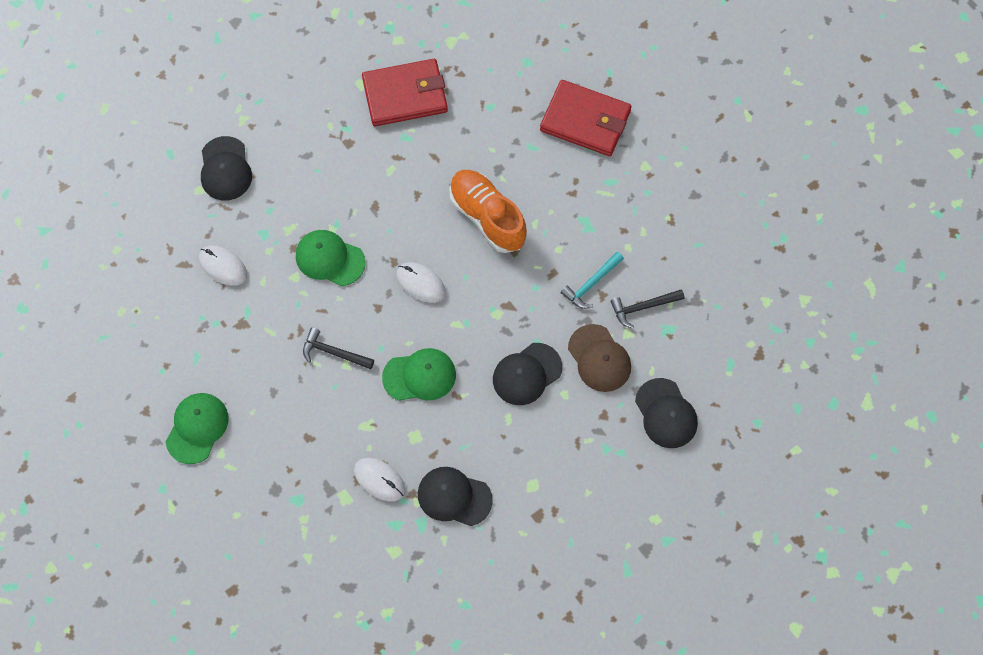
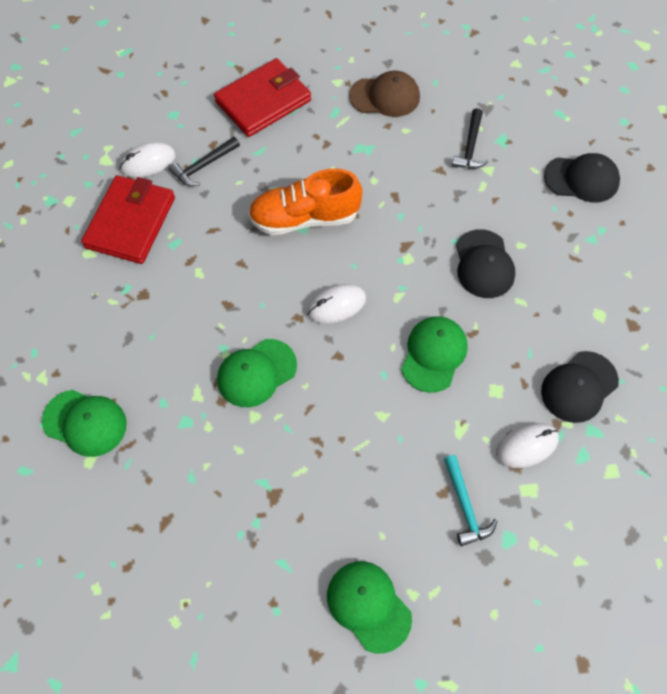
camera: 60 degrees left, 5 degrees down
white mouse [199,246,247,286] -> white mouse moved to [119,142,176,178]
black cap [201,136,252,201] -> green cap [42,390,127,457]
black hammer [303,327,374,369] -> black hammer moved to [169,137,240,186]
turquoise hammer [561,252,624,309] -> turquoise hammer moved to [444,455,497,546]
brown cap [568,324,631,392] -> brown cap moved to [349,70,420,117]

